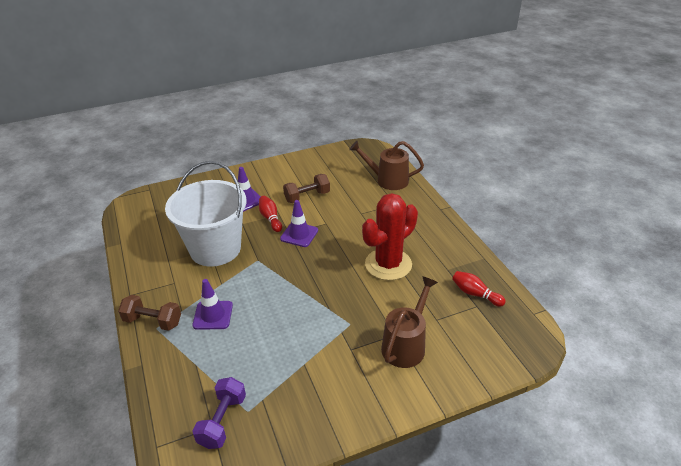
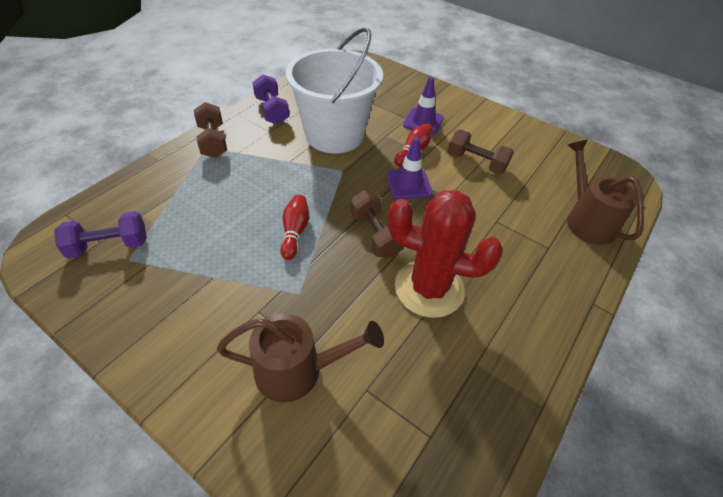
camera: 55 degrees right, 10 degrees up
purple traffic cone [193,279,233,330] -> none
red bowling pin [452,271,506,307] -> red bowling pin moved to [280,195,309,260]
none -> purple dumbbell [252,75,289,125]
none -> brown dumbbell [350,190,403,258]

